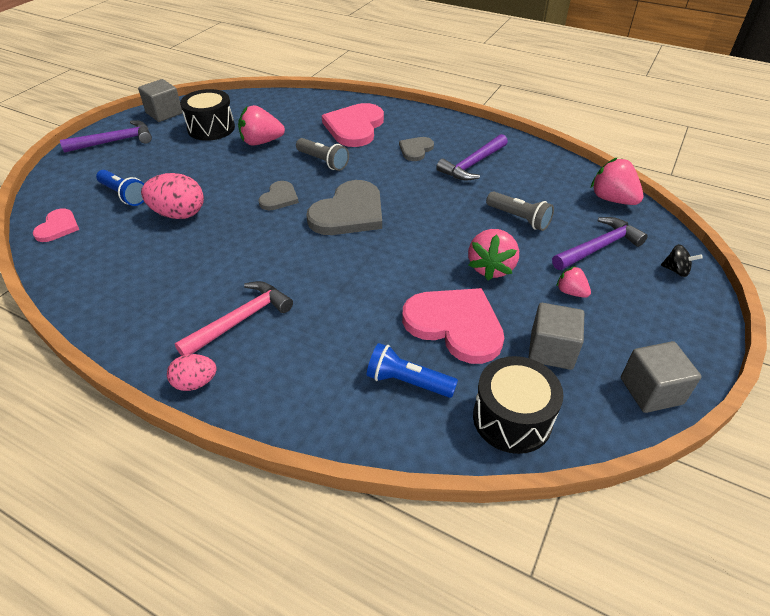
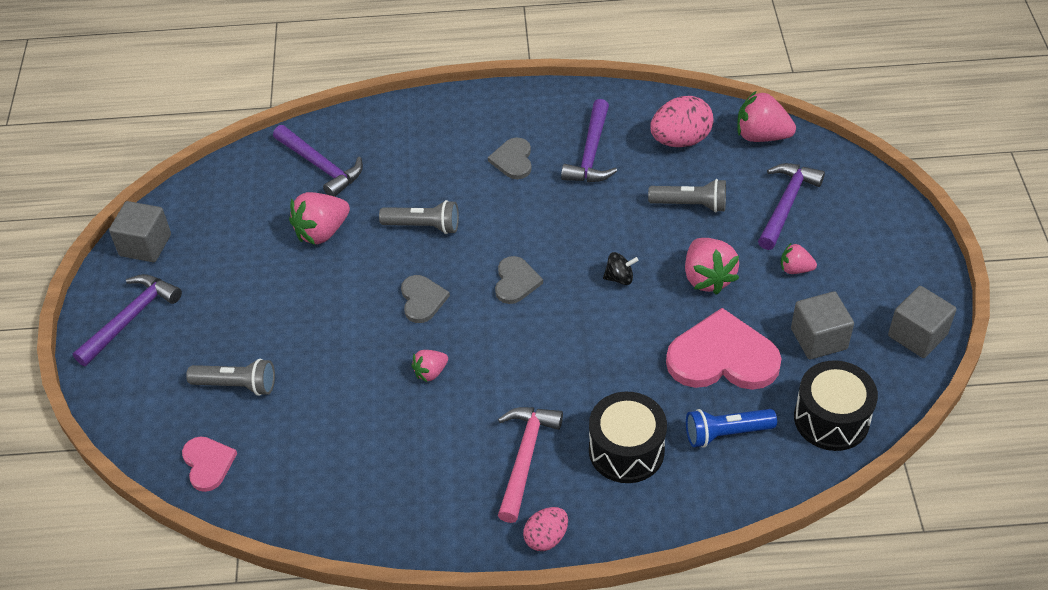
camera: 30 degrees left, 5 degrees up
blue flashlight [96,170,144,206] -> grey flashlight [186,359,275,396]
pink egg [141,173,204,219] -> pink egg moved to [650,96,714,147]
black drum [180,89,235,141] -> black drum moved to [589,392,667,483]
grey heart [306,180,382,235] -> grey heart [495,256,543,304], size x0.53
pink heart [322,103,384,147] -> none
black spinning top [661,244,703,277] -> black spinning top moved to [603,252,639,285]
none -> purple hammer [273,125,363,197]
none -> pink strawberry [411,350,448,382]

